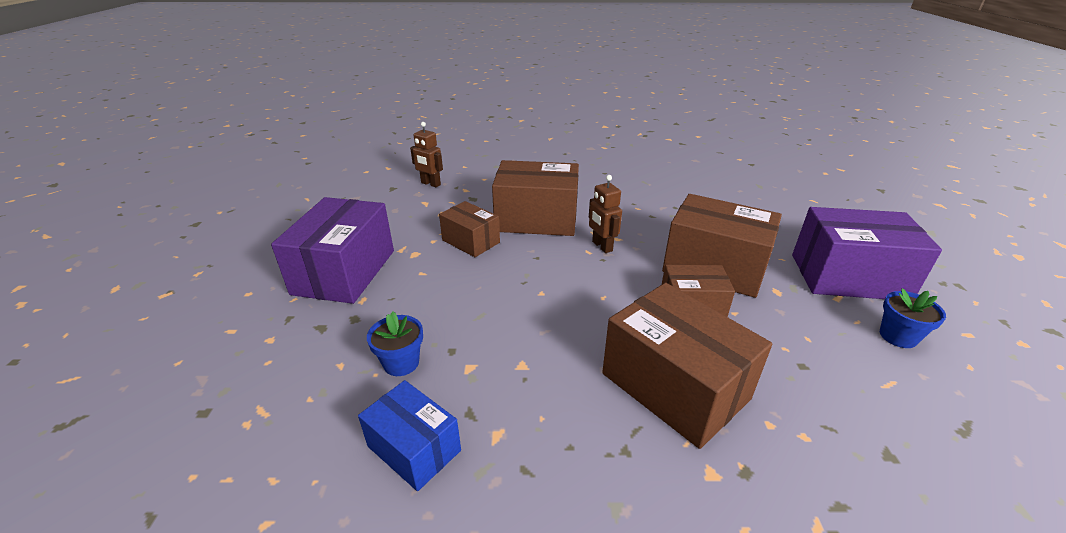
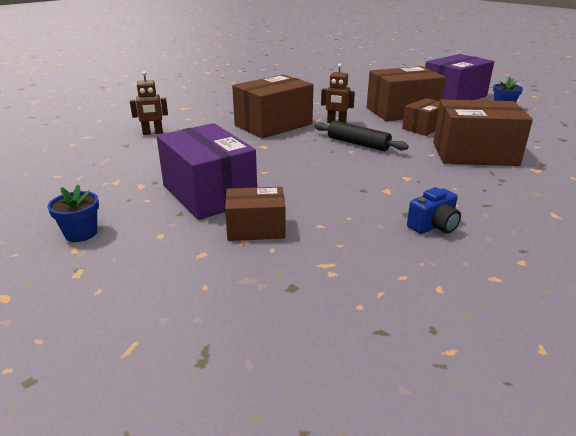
camera: 45 degrees left, 5 degrees down
blue box [358,380,461,491] -> blue camera [407,187,461,234]
blue flower pot [367,311,423,376] -> blue flower pot moved to [47,184,99,242]
brown box [439,201,500,257] -> brown box moved to [225,187,286,241]
none -> black rolling pin [314,121,409,151]

